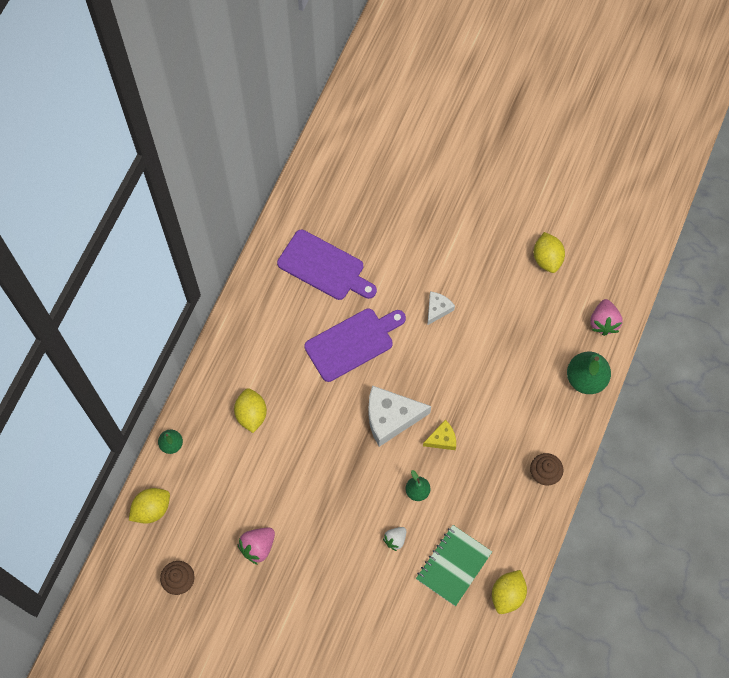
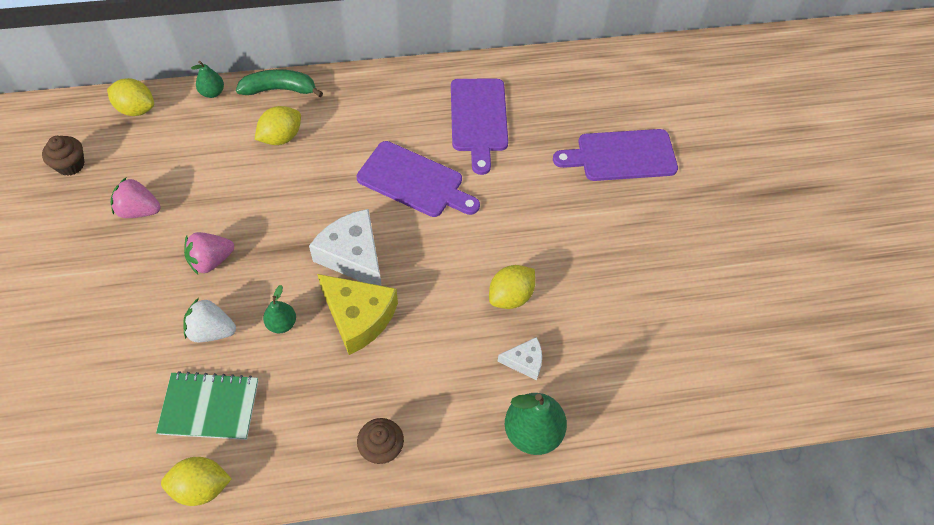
camera: 55 degrees right, 10 degrees down
white strawberry [383,527,406,551] -> white strawberry [183,298,236,342], size x1.54
yellow cheese [423,420,456,450] -> yellow cheese [317,274,398,355], size x1.90
white cheese [427,292,455,325] -> white cheese moved to [497,337,542,380]
yellow lemon [534,232,565,273] -> yellow lemon moved to [489,265,535,309]
pink strawberry [590,299,623,336] -> pink strawberry moved to [184,232,234,274]
none -> green banana [236,69,323,97]
none -> purple cutting board [553,129,678,181]

